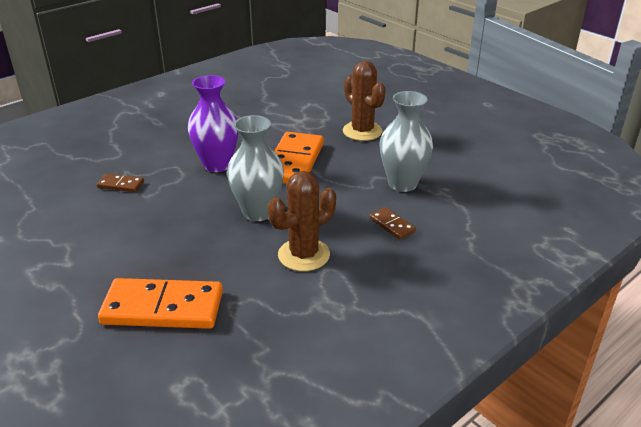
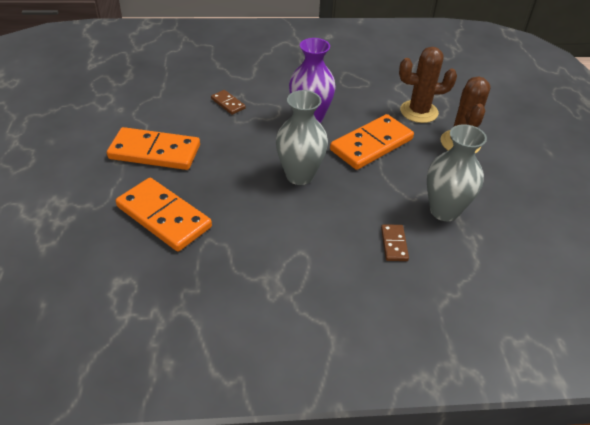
camera: 35 degrees right, 10 degrees up
brown cactus [268,171,336,271] -> brown cactus moved to [399,47,457,123]
none -> orange domino [107,127,200,170]

